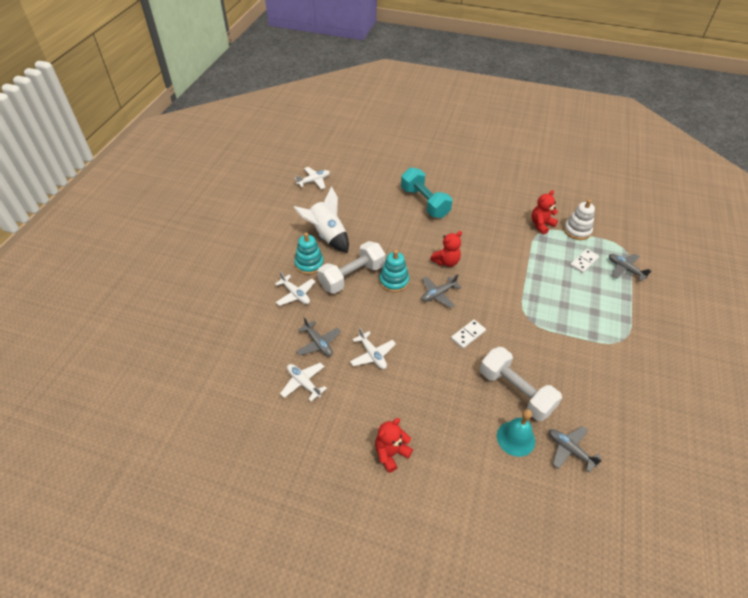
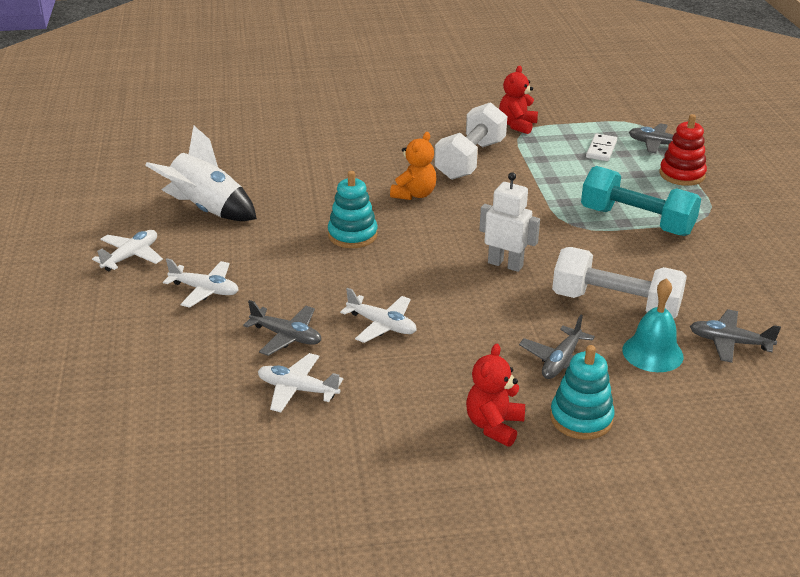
camera: 25 degrees left, 15 degrees down
turquoise stacking toy [294,233,324,275] -> turquoise stacking toy moved to [550,345,615,440]
white plane [295,167,330,189] -> white plane moved to [92,230,163,271]
white dumbbell [317,241,385,294] -> white dumbbell moved to [434,102,507,180]
turquoise dumbbell [401,167,452,218] -> turquoise dumbbell moved to [581,166,701,236]
grey plane [422,274,461,308] -> grey plane moved to [519,315,595,379]
red teddy bear [430,231,462,267] -> orange teddy bear [390,132,436,200]
white domino [451,320,486,349] -> white robot [479,172,540,272]
white stacking toy [564,199,595,240] -> none
none -> red stacking toy [659,114,707,186]

